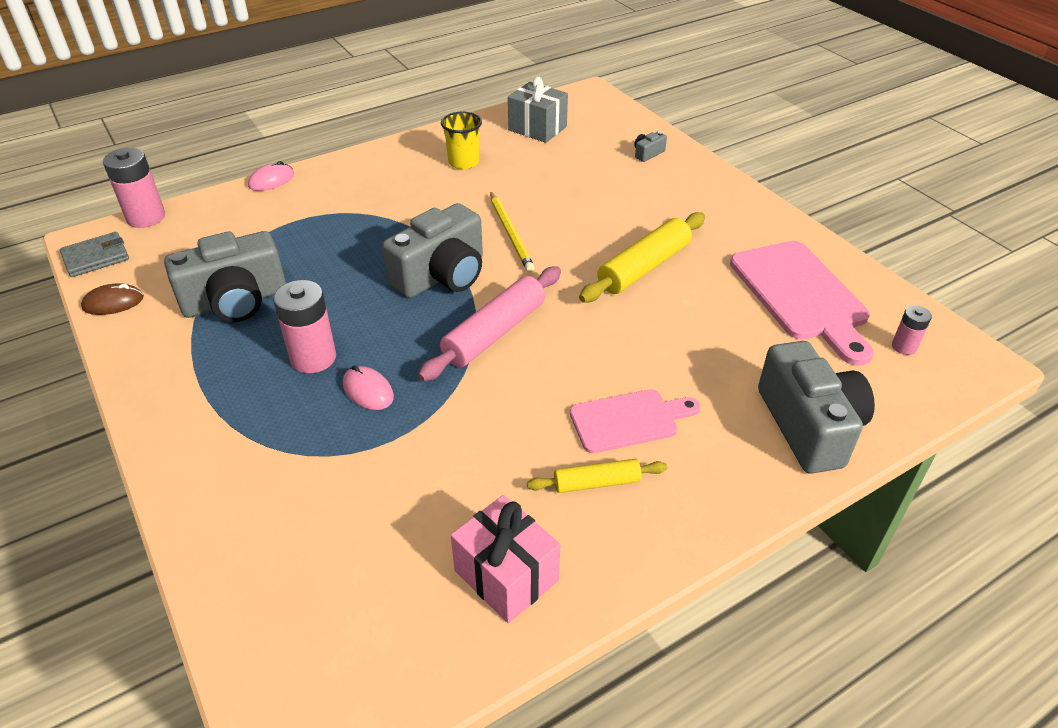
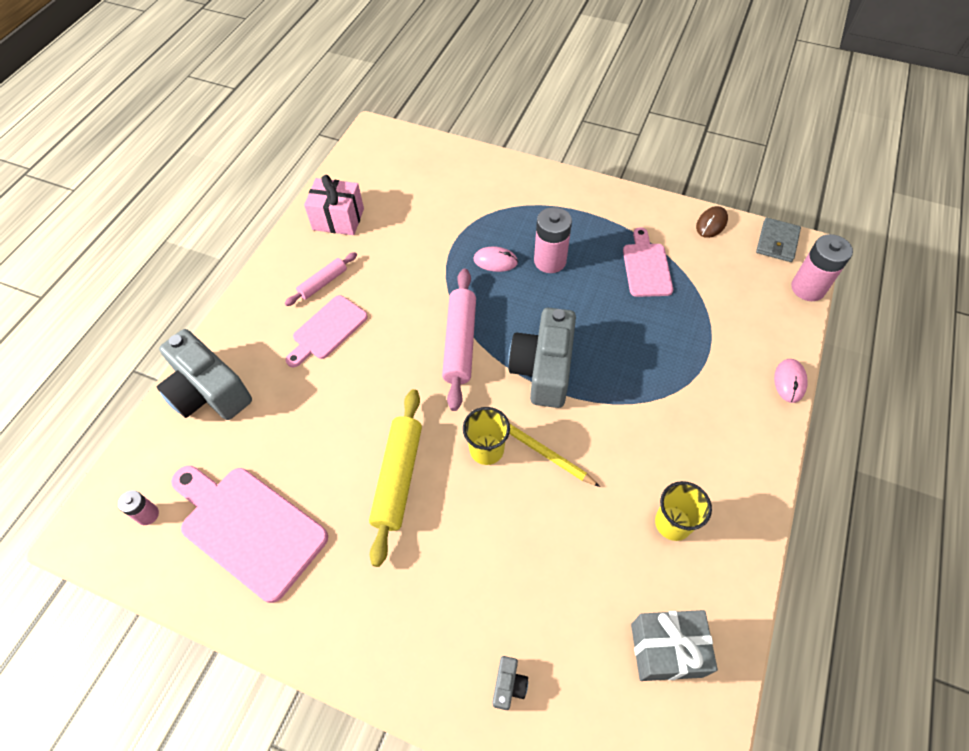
camera: 145 degrees right, 15 degrees up
grey camera [164,231,286,322] -> pink cutting board [623,227,673,297]
yellow rolling pin [527,459,667,493] -> pink rolling pin [285,252,357,306]
none -> yellow cup [463,407,510,465]

